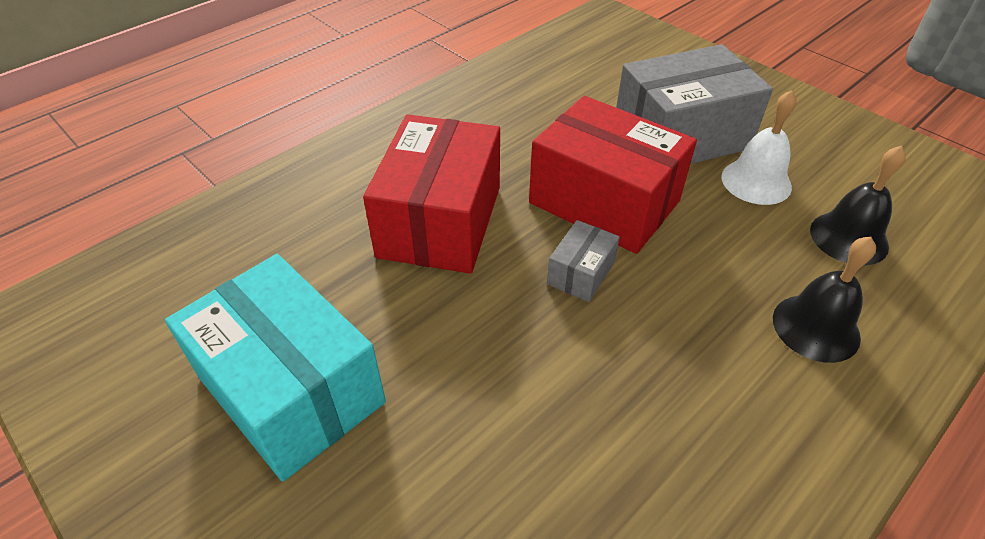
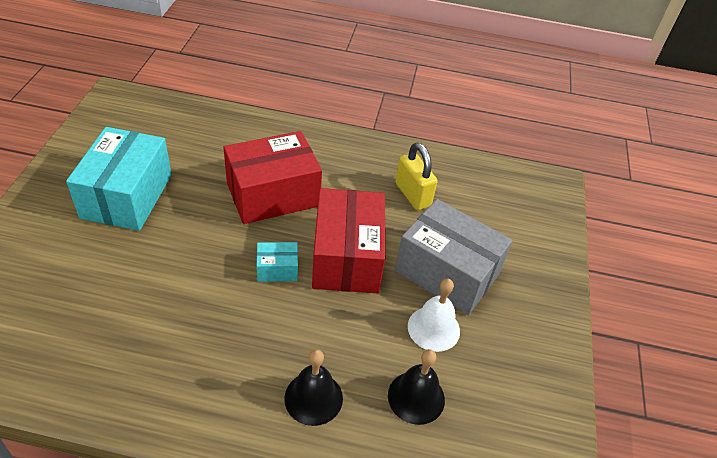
camera: 50 degrees right, 0 degrees up
grey box [547,220,620,302] -> turquoise box [257,242,298,282]
none -> yellow padlock [396,142,438,210]

